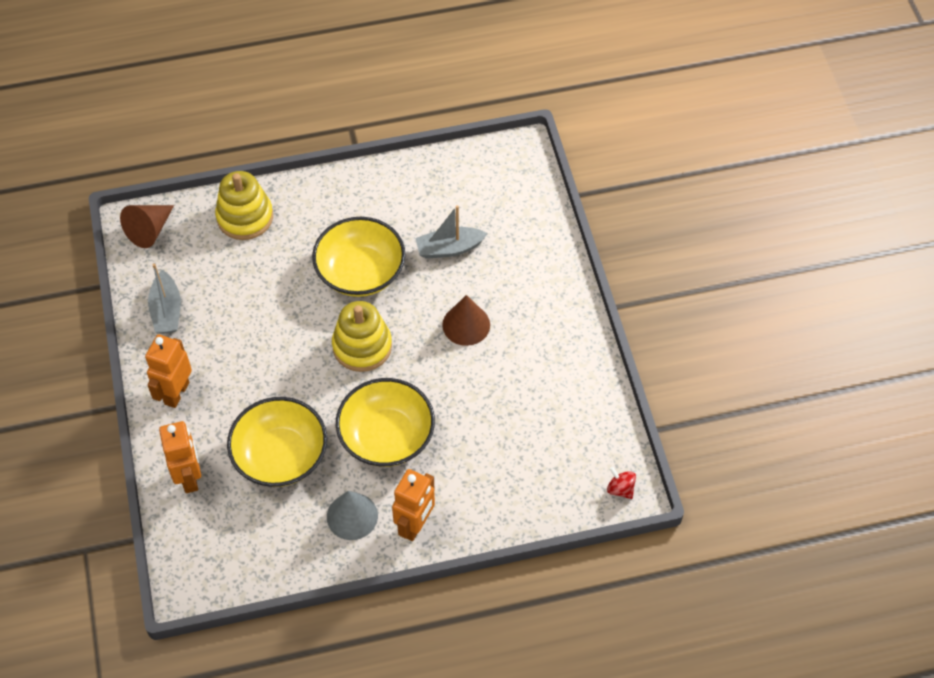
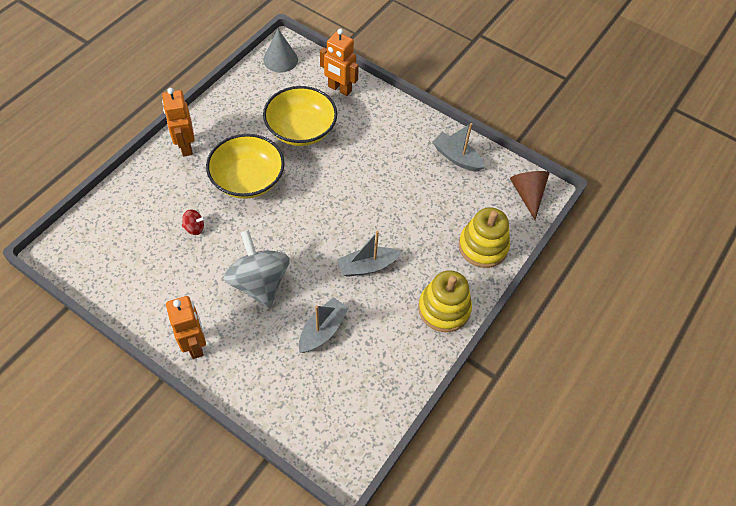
camera: 135 degrees right, 0 degrees up
orange robot [145,334,192,408] -> orange robot moved to [166,296,206,359]
yellow bowl [312,217,405,297] -> grey boat [337,231,401,277]
grey cone [327,491,378,540] -> grey cone moved to [263,29,298,73]
yellow stacking toy [332,301,392,372] -> yellow stacking toy moved to [418,270,472,332]
brown cone [442,295,490,346] -> grey spinning top [224,230,290,308]
red spinning top [607,467,636,499] -> red spinning top moved to [182,209,205,235]

